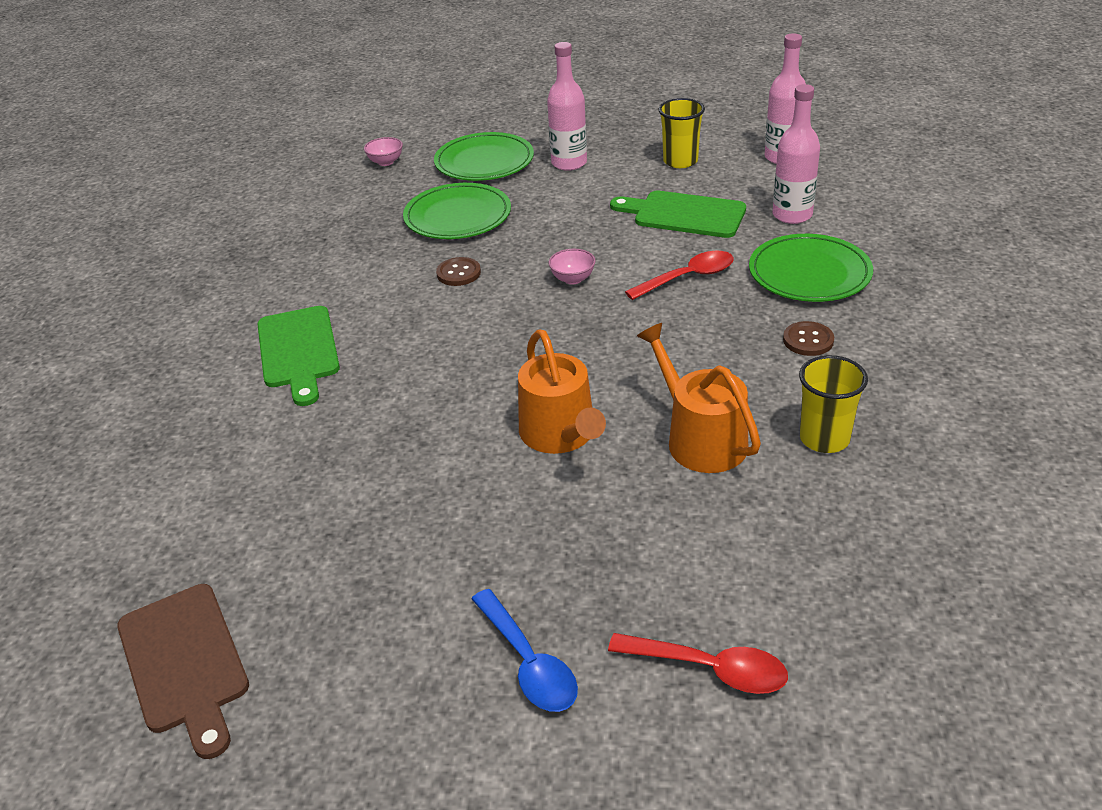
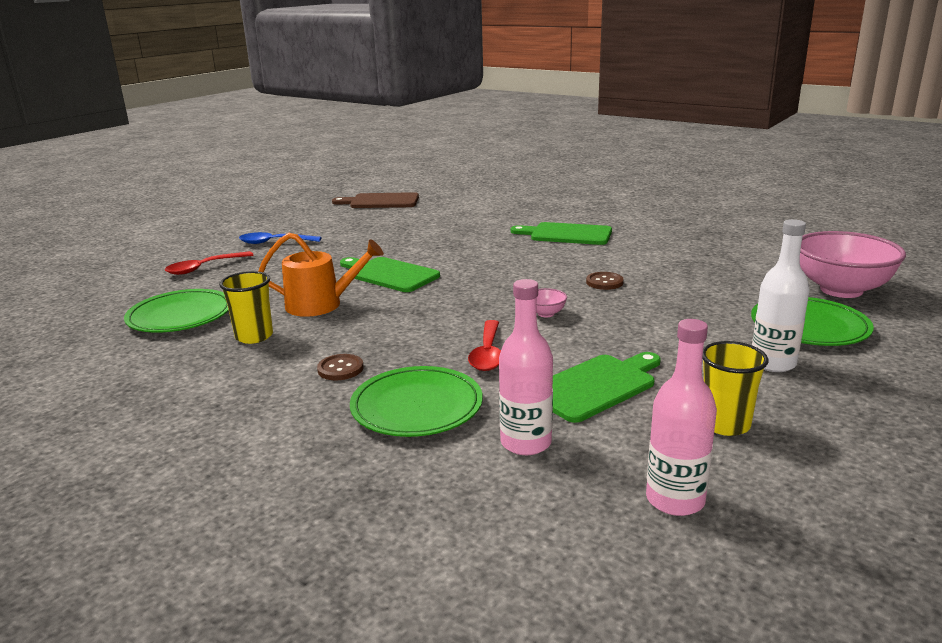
camera: 120 degrees right, 15 degrees down
pink bowl [364,137,403,166] -> pink bowl [800,231,906,298], size x2.47
green plate [403,183,511,239] -> green plate moved to [124,289,229,333]
orange watering can [518,329,606,454] -> green cutting board [340,257,440,292]
pink bottle [547,42,587,171] -> white bottle [752,219,810,372]

